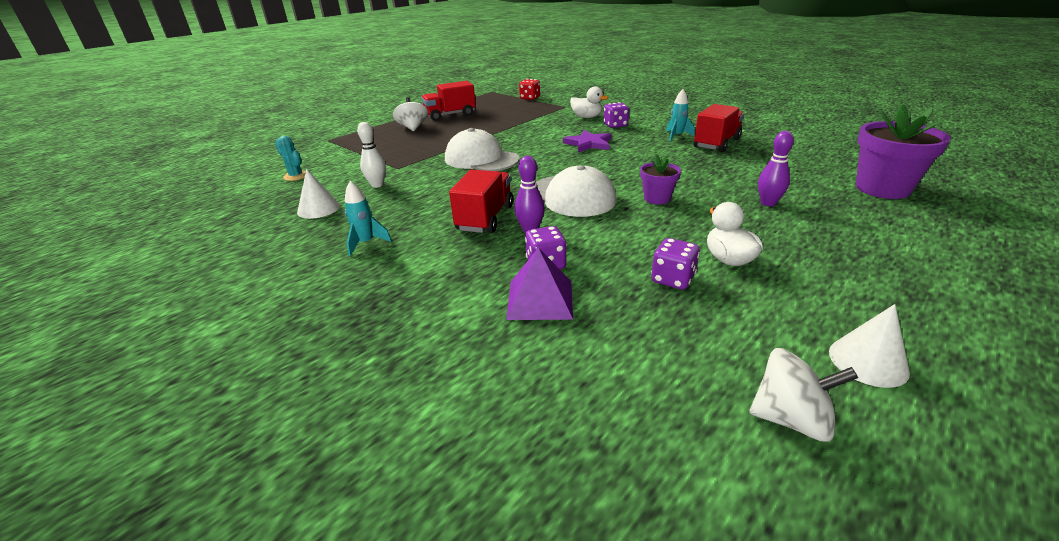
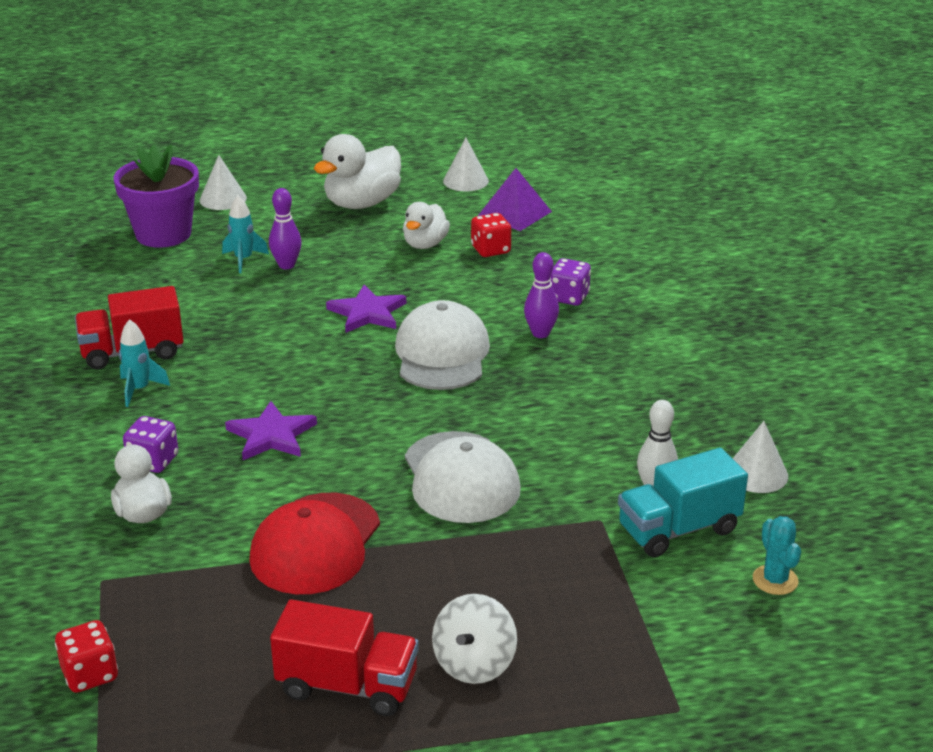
camera: 145 degrees left, 0 degrees up
turquoise rocket [345,181,392,256] -> turquoise rocket moved to [222,196,269,273]
red truck [449,170,513,233] -> none
purple pyramid [506,247,573,320] -> purple pyramid moved to [478,168,552,231]
purple flower pot [640,154,681,204] -> purple star [326,285,406,333]
purple dice [651,238,700,290] -> red dice [471,213,511,257]
white spinning top [749,348,858,442] -> none
none -> white cone [200,155,247,210]
none -> red cap [249,493,380,594]
none -> white duck [314,134,401,209]
none -> turquoise truck [618,448,748,557]

